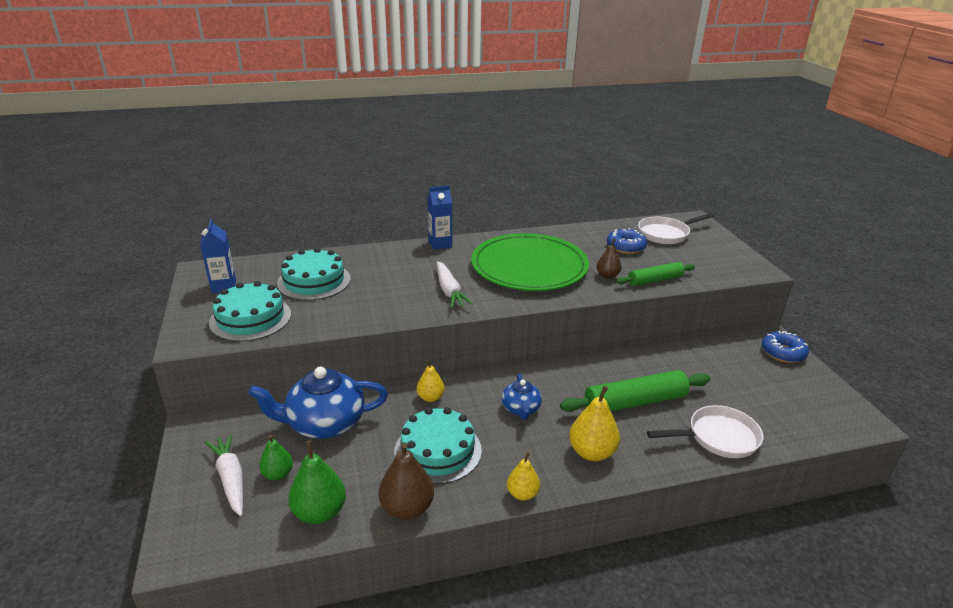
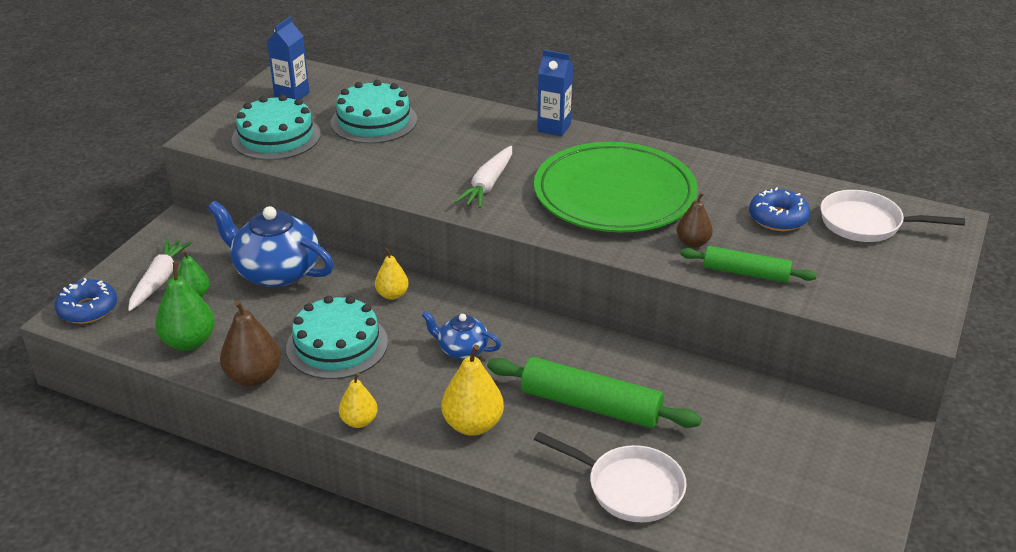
camera: 40 degrees right, 5 degrees up
blue teapot [502,374,542,420] -> blue teapot turned 75 degrees clockwise [421,311,501,359]
blue donut [762,331,809,363] -> blue donut moved to [55,278,117,324]

